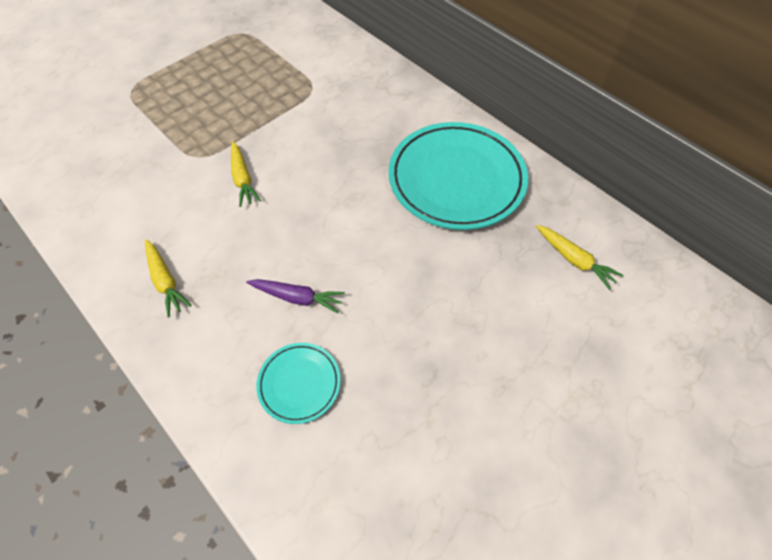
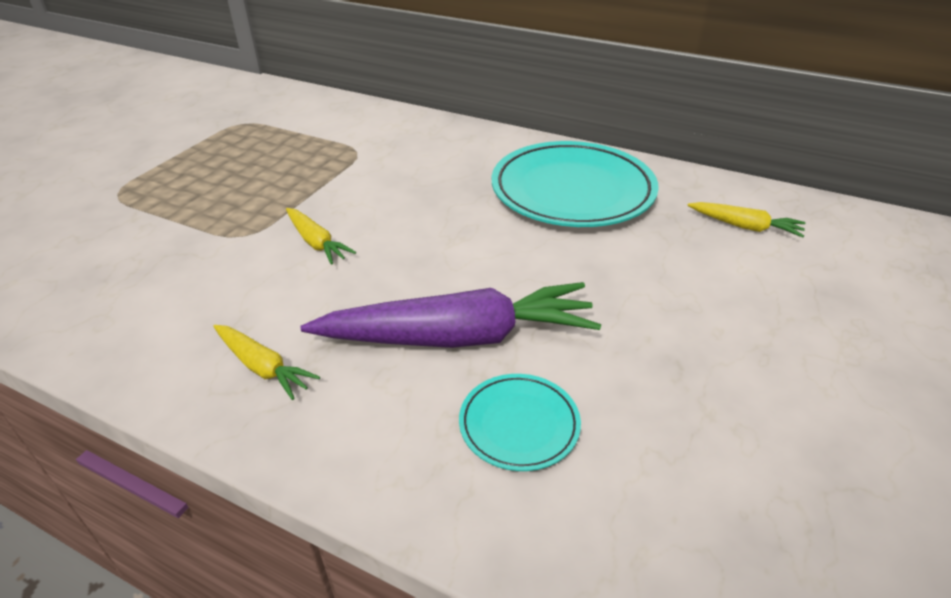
camera: 20 degrees left, 20 degrees down
purple carrot [246,279,345,314] -> purple carrot [301,282,601,348], size x2.08

